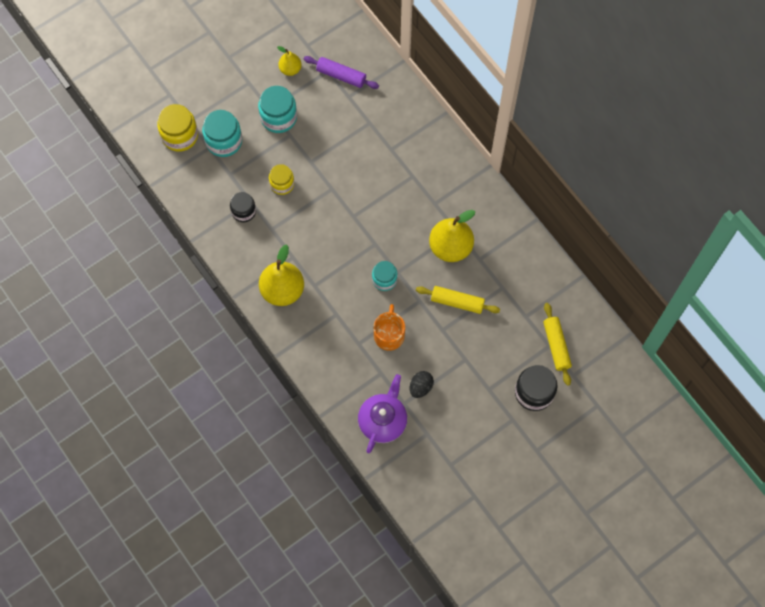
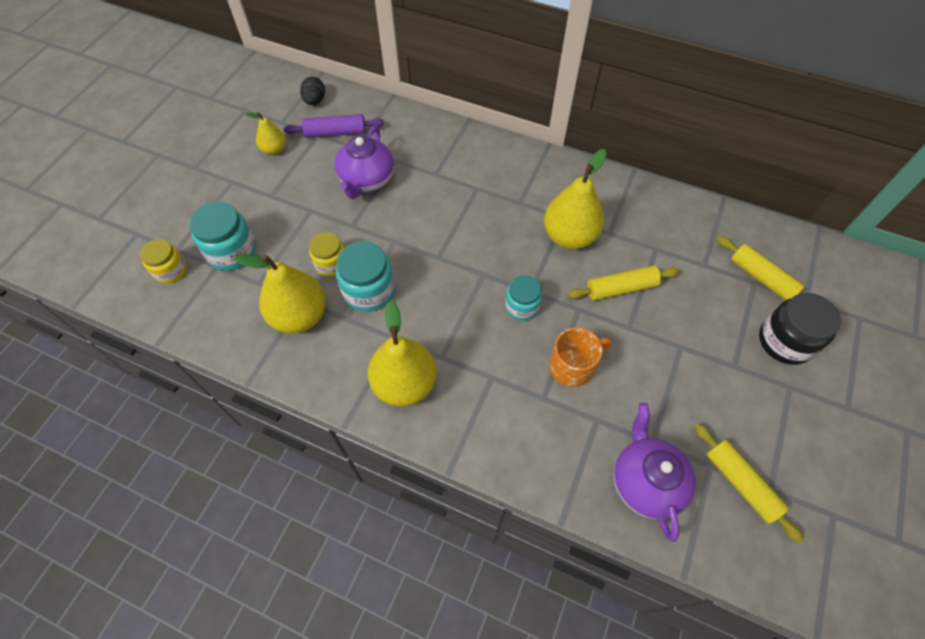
camera: 30 degrees left, 10 degrees down
yellow jar [157,104,198,152] -> yellow jar [140,239,187,284], size x0.65
black jar [230,192,256,222] -> yellow pear [234,254,326,334]
turquoise jar [258,86,297,133] -> turquoise jar moved to [336,241,395,312]
orange mug [374,304,405,351] -> orange mug turned 90 degrees clockwise [549,327,612,387]
black egg [410,371,434,398] -> black egg moved to [300,77,325,105]
none -> purple teapot [335,126,394,199]
none -> yellow rolling pin [694,423,804,543]

